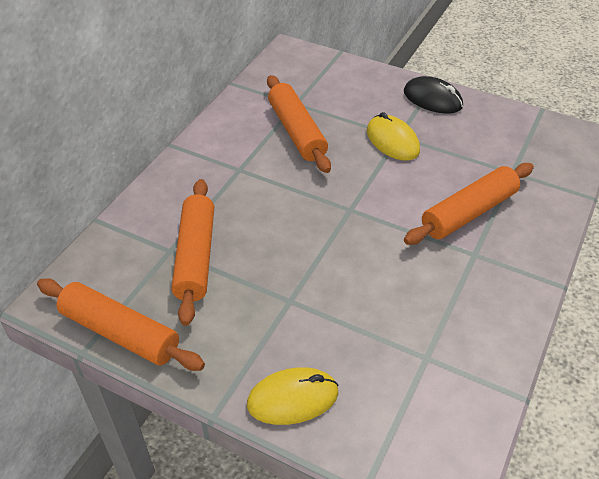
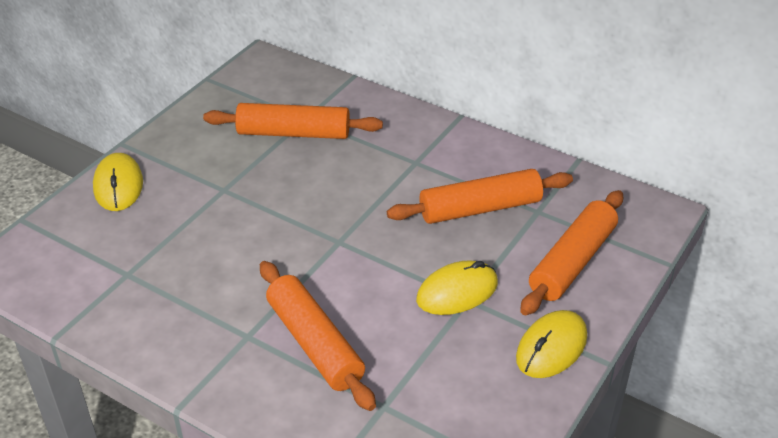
camera: 95 degrees right, 5 degrees down
orange rolling pin [37,278,205,371] -> orange rolling pin moved to [520,190,623,315]
black mouse [404,76,463,114] -> yellow mouse [516,310,587,378]

